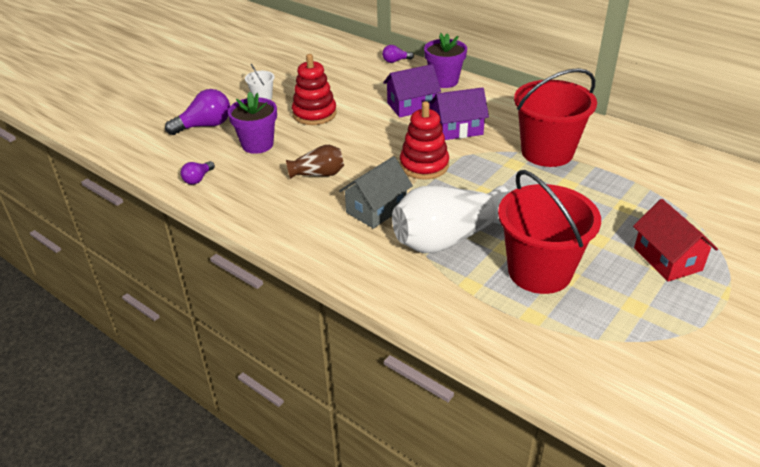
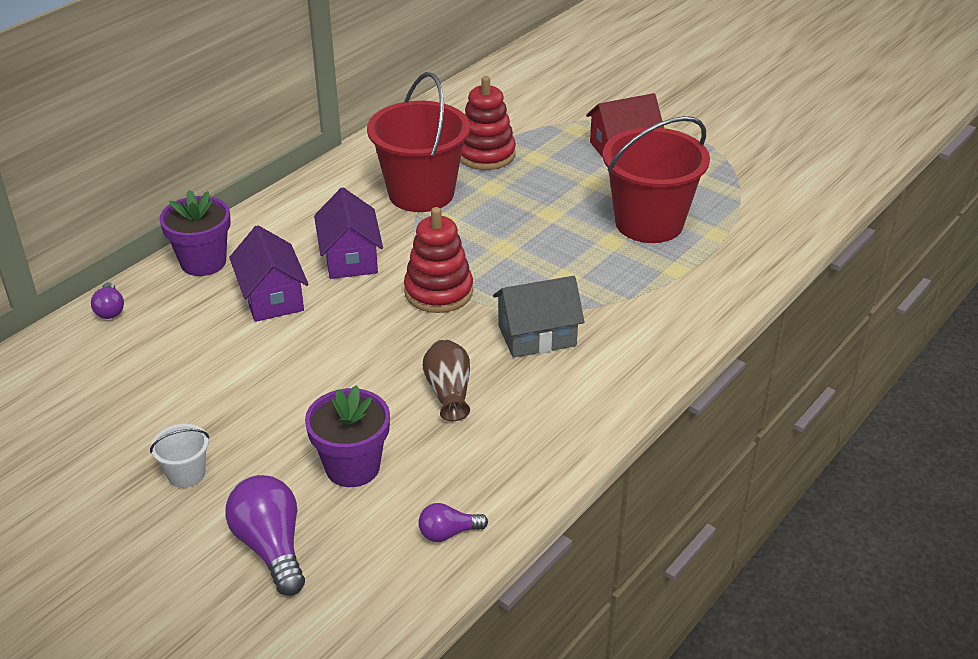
camera: 90 degrees left, 0 degrees up
purple light bulb [181,161,215,184] -> purple light bulb turned 135 degrees clockwise [418,503,488,542]
red stacking toy [292,54,337,125] -> red stacking toy moved to [460,76,516,170]
grey house [339,156,413,229] -> grey house turned 60 degrees counterclockwise [493,276,584,358]
white vase [392,186,510,253] -> none

